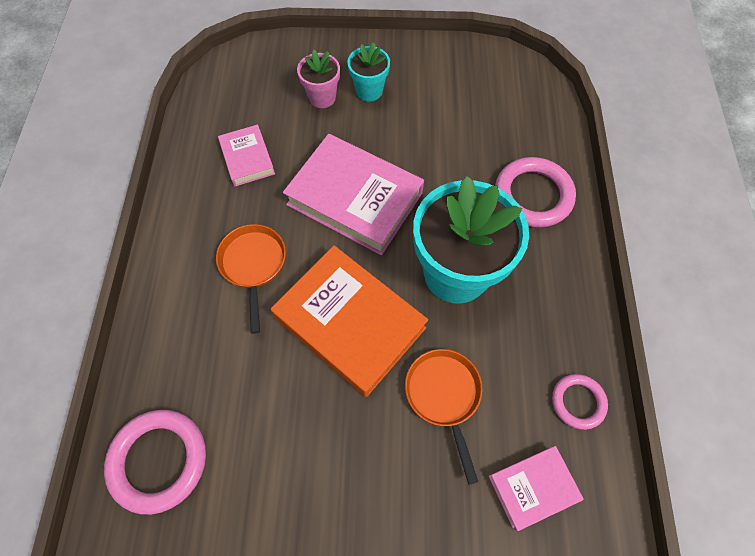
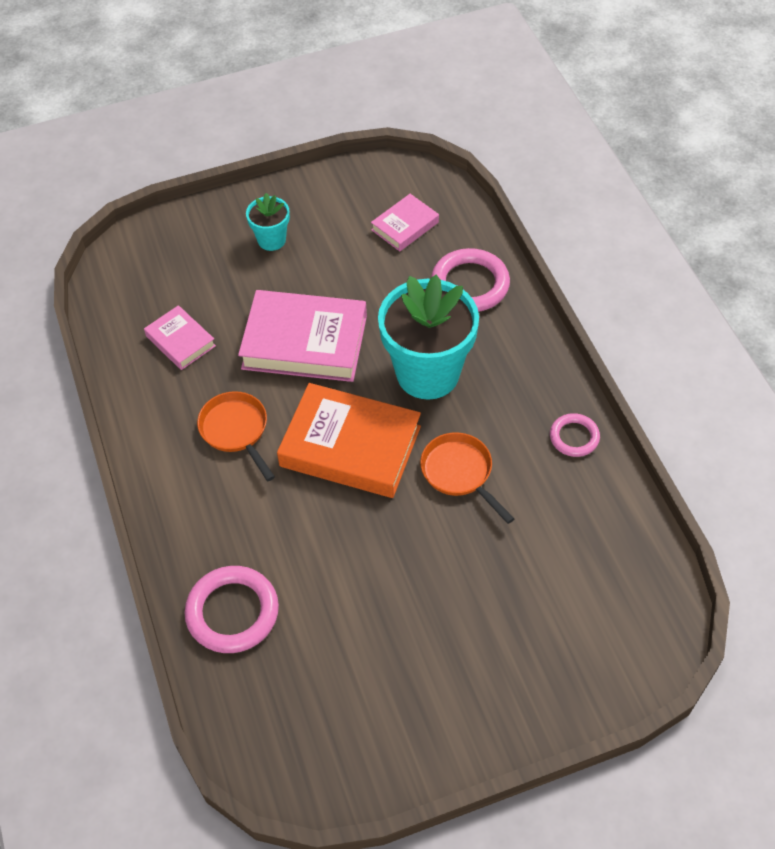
camera: 20 degrees left, 10 degrees down
pink flower pot [297,50,340,108] -> none
pink book [489,446,584,531] -> pink book moved to [371,194,439,251]

